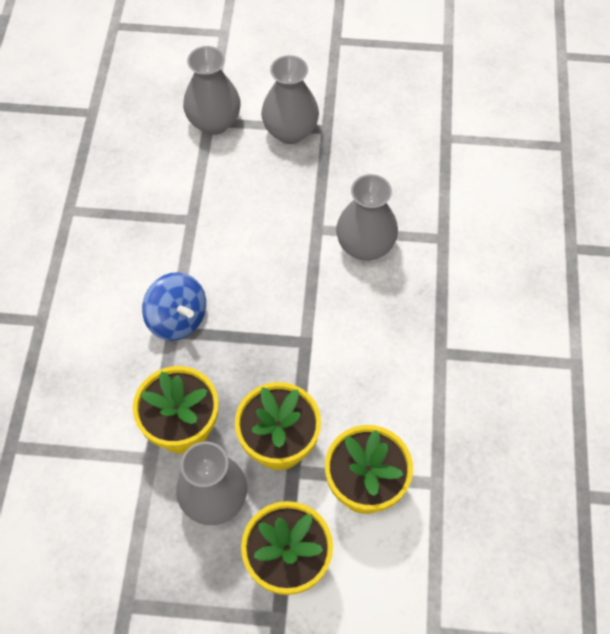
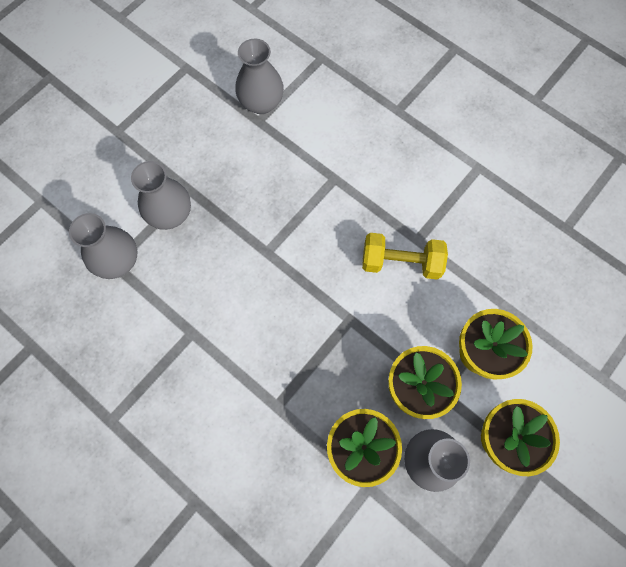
camera: 55 degrees left, 10 degrees up
blue spinning top [142,272,206,341] -> none
grey vase [336,174,398,261] -> grey vase moved to [235,39,284,114]
none -> yellow dumbbell [362,233,448,280]

